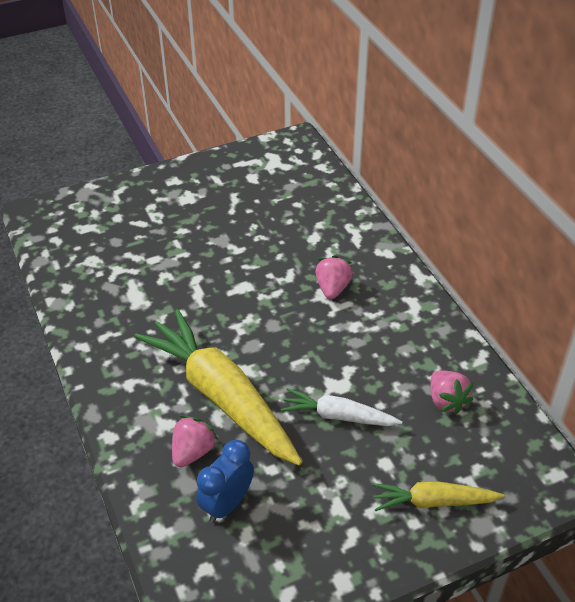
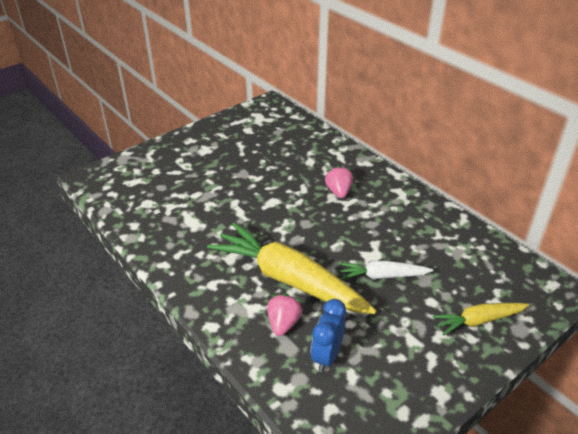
camera: 15 degrees left, 5 degrees down
pink strawberry [430,370,473,414] -> none

